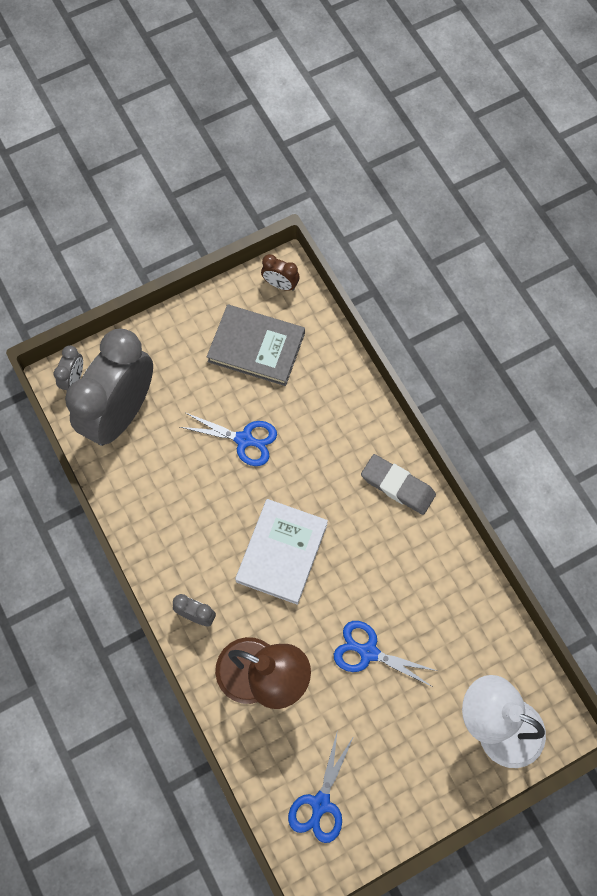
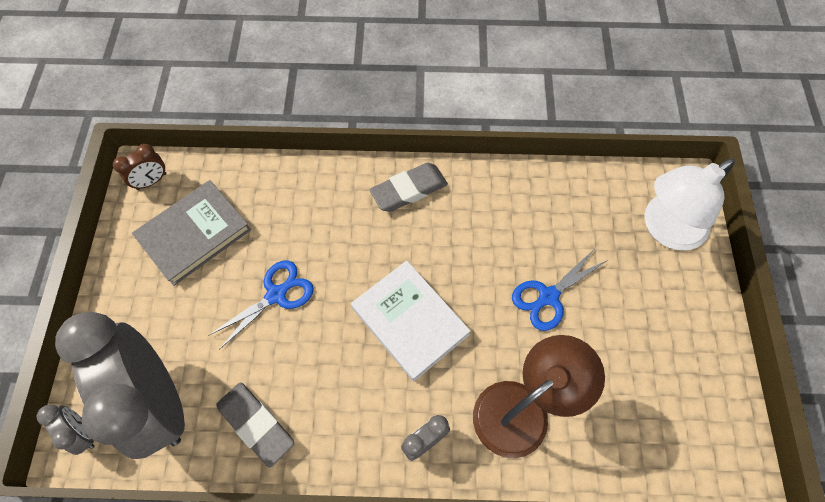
camera: 60 degrees left, 5 degrees down
blue scissors [288,729,354,843] -> none
none -> grey eraser [216,382,294,468]

